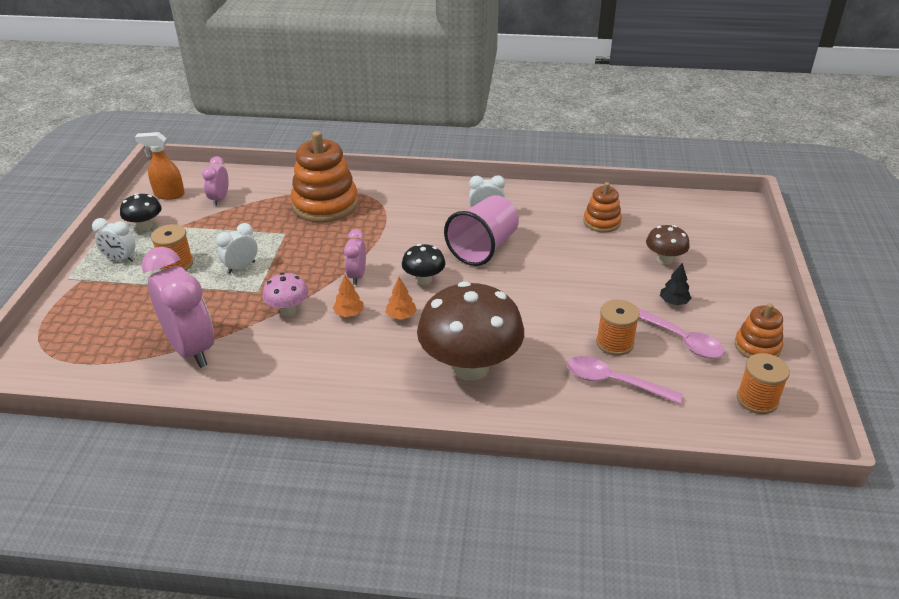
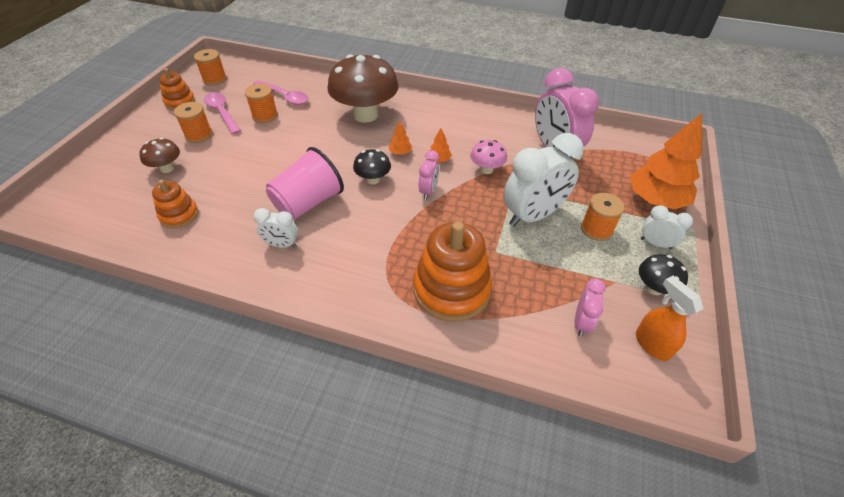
camera: 170 degrees left, 10 degrees up
orange spray bottle [135,132,185,200] -> orange spray bottle turned 135 degrees counterclockwise [636,276,703,361]
white clock [216,223,258,274] -> white clock [503,133,584,227], size x2.02
black tree [660,263,691,305] -> orange spool [174,102,213,143]
none -> orange tree [630,113,702,209]

